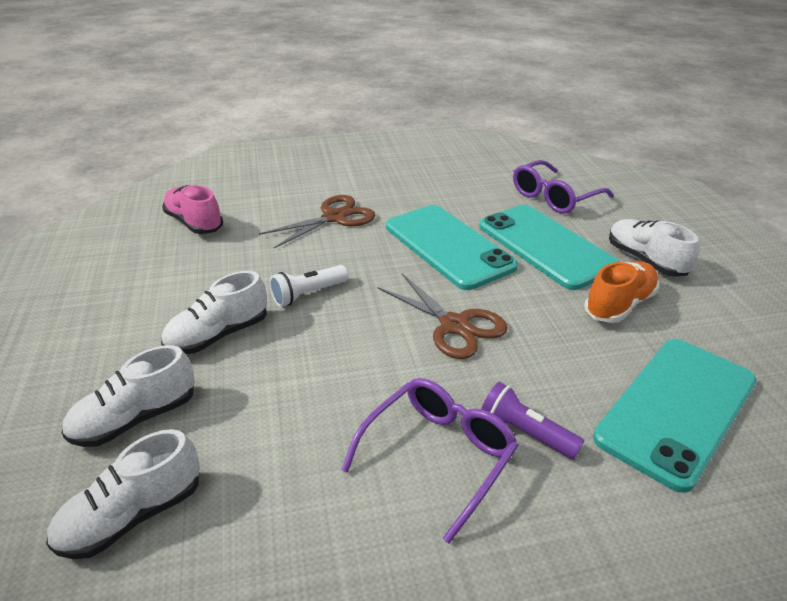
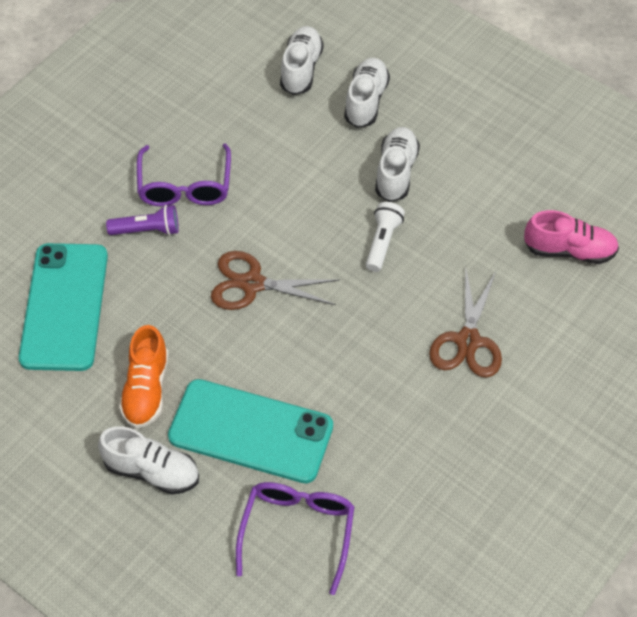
camera: 140 degrees right, 20 degrees up
turquoise phone [386,205,518,290] -> none

